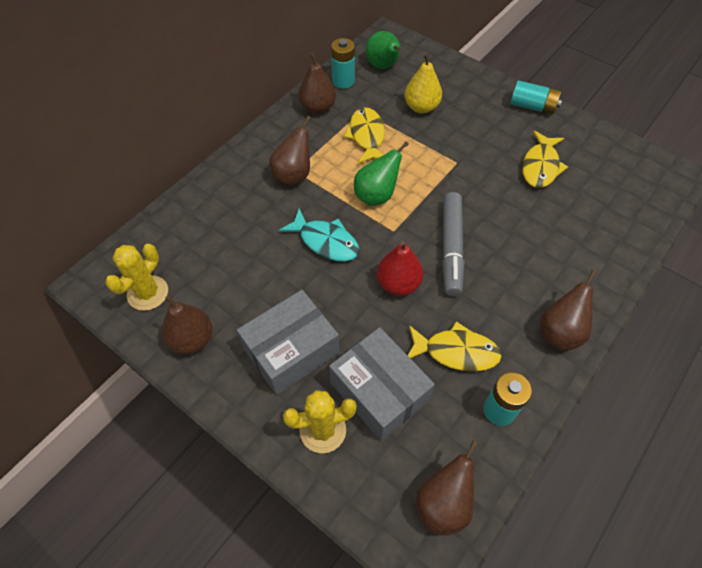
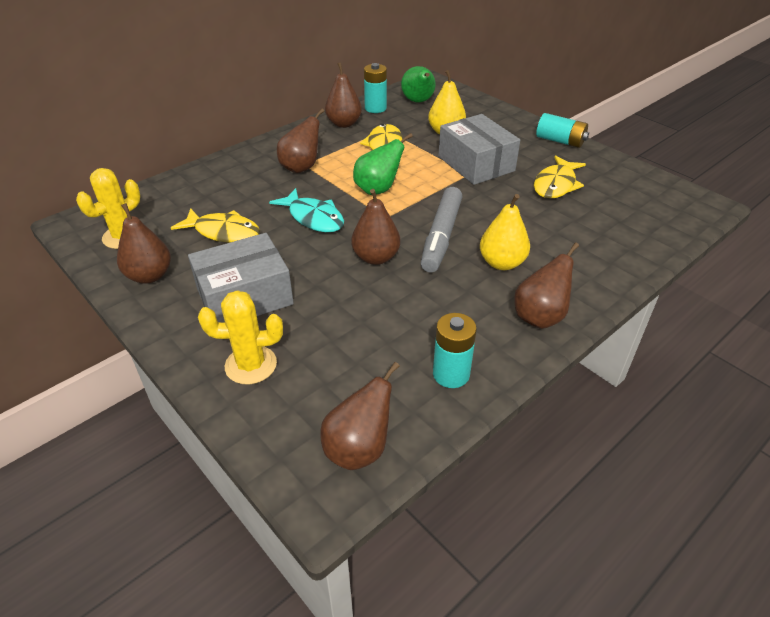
camera: 10 degrees right, 15 degrees down
grey box [329,327,435,441] -> grey box moved to [438,114,520,185]
red pear [377,241,423,296] -> brown pear [351,189,400,265]
yellow fish [408,321,502,372] -> yellow fish moved to [171,208,260,243]
none -> yellow pear [480,194,530,270]

